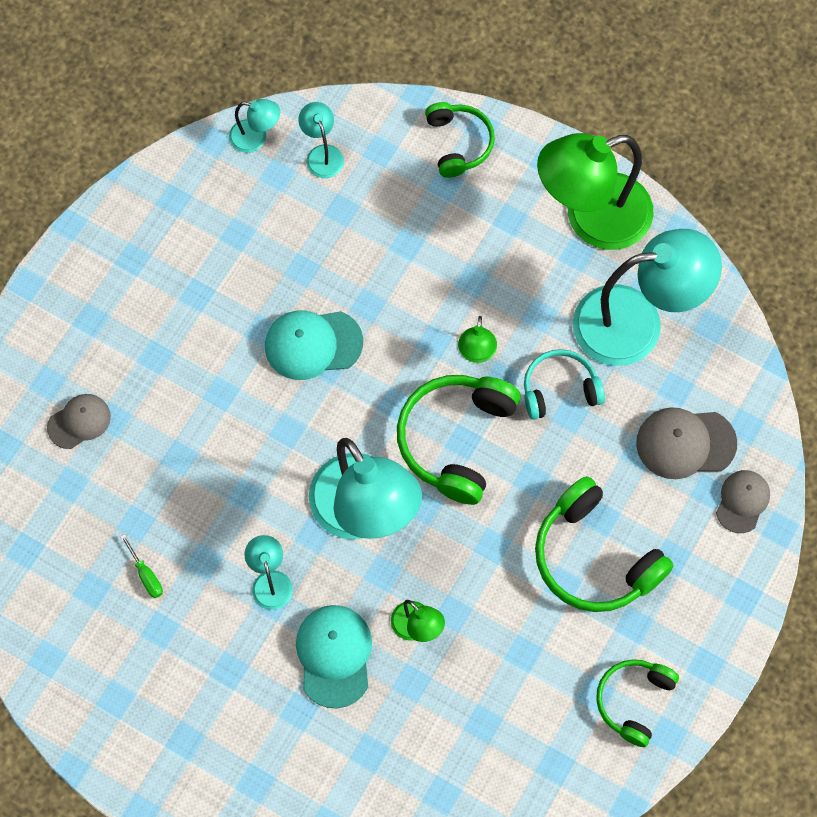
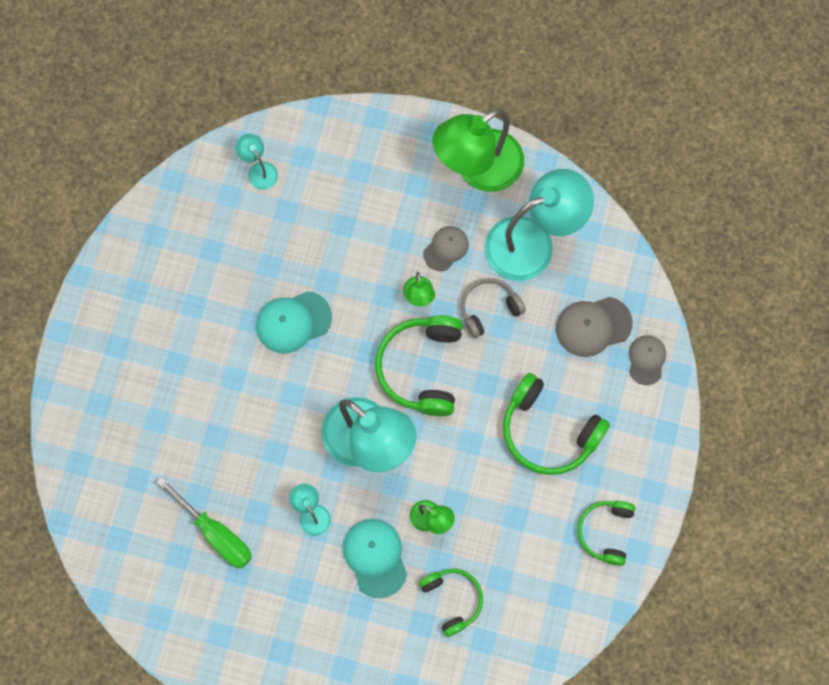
camera: 15 degrees left, 5 degrees up
grey cap [47,394,111,449] -> grey cap moved to [423,226,469,271]
green screwdriver [120,534,163,598] -> green screwdriver [157,477,252,568], size x2.13
turquoise lamp [229,99,280,153] -> none
green headphones [425,102,495,178] -> green headphones moved to [419,569,483,637]
turquoise headphones [524,349,605,420] -> grey headphones [461,278,526,338]

